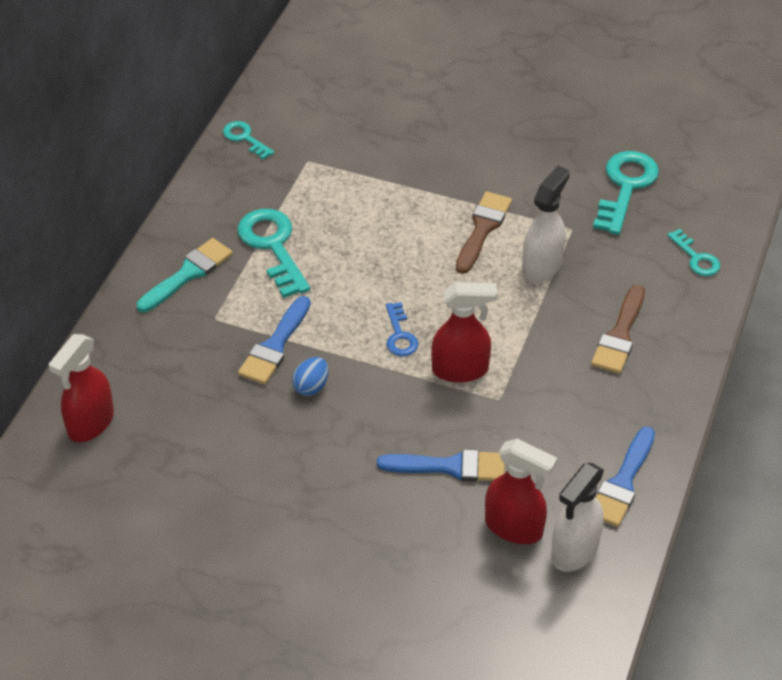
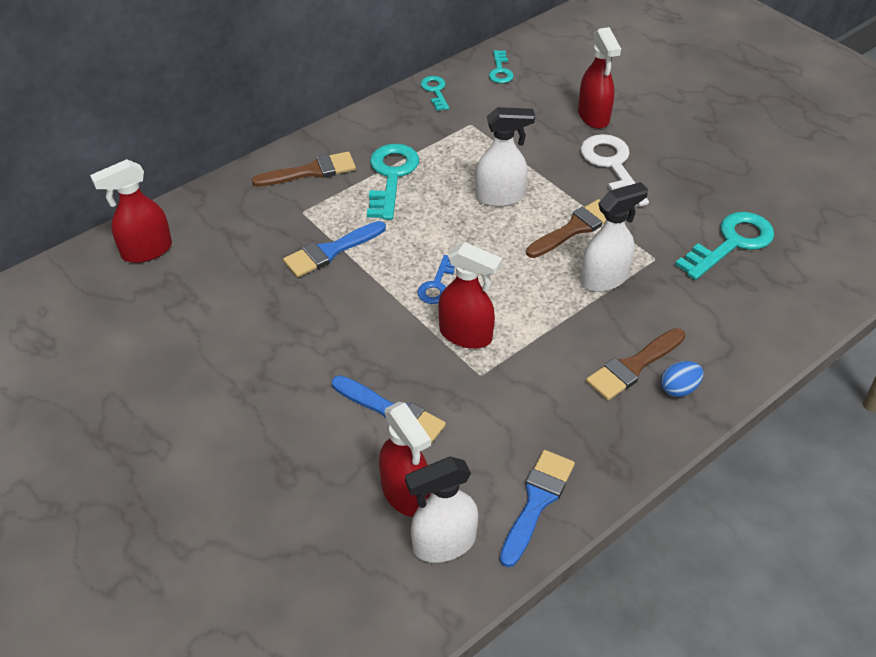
camera: 30 degrees right, 0 degrees up
turquoise brush [137,238,233,312] -> brown brush [252,152,356,187]
blue egg [292,357,329,396] -> blue egg moved to [661,361,704,397]
blue brush [596,427,655,527] -> blue brush turned 150 degrees clockwise [500,450,575,568]
turquoise key [667,229,720,276] -> turquoise key moved to [489,50,514,83]
none -> white spray bottle [475,107,535,207]
none -> red spray bottle [578,27,621,129]
none -> white key [580,134,649,207]

